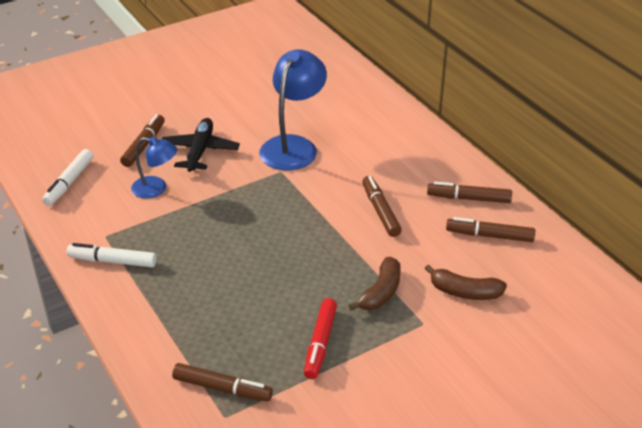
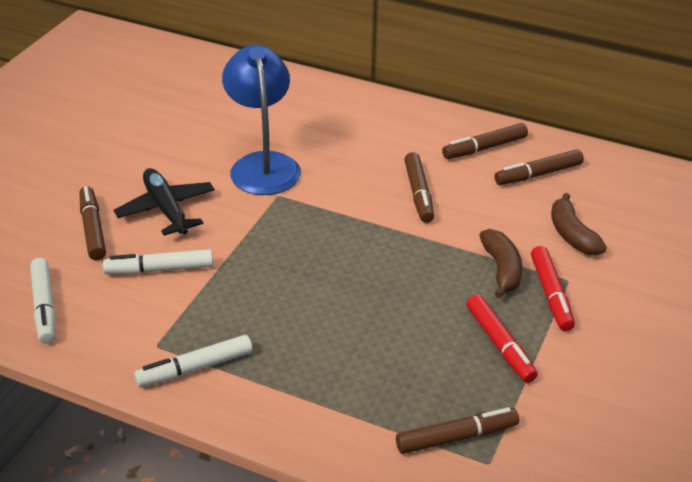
camera: 35 degrees left, 0 degrees up
blue lamp [131,136,178,199] -> white marker [103,249,213,274]
brown marker [362,176,402,237] -> brown marker turned 135 degrees counterclockwise [404,152,434,223]
brown banana [425,264,507,300] -> brown banana turned 90 degrees clockwise [551,193,606,256]
none -> red marker [531,246,575,331]

